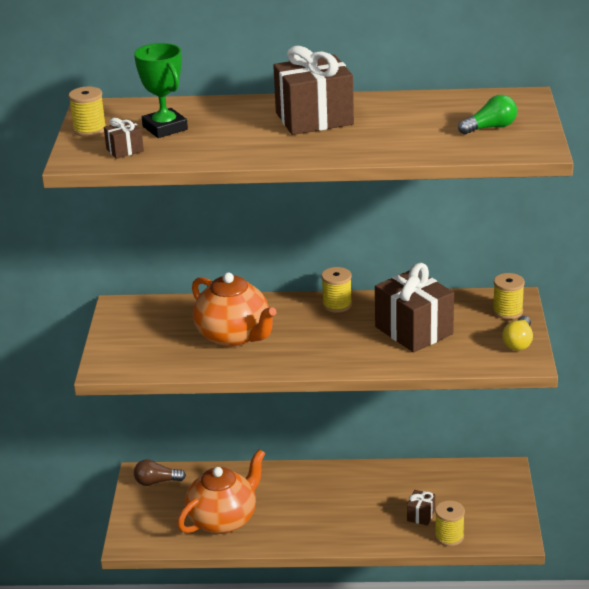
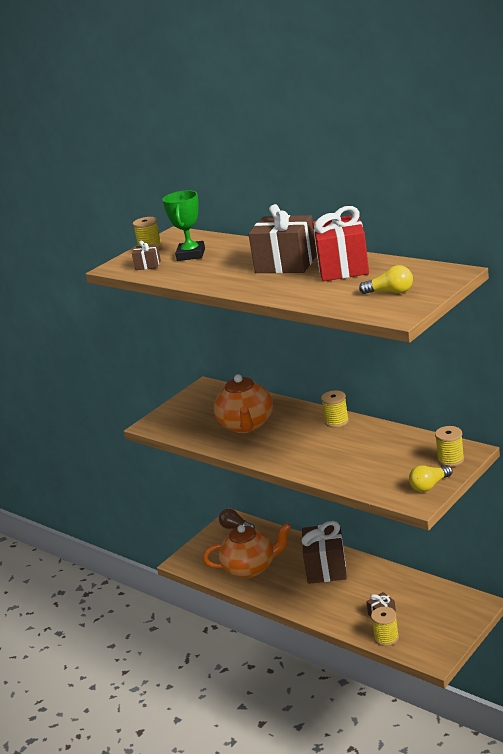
camera: 40 degrees right, 5 degrees down
brown gift [375,263,454,353] -> brown gift moved to [301,521,347,584]
green light bulb [458,95,517,135] -> yellow light bulb [359,265,413,294]
none -> red gift [312,206,369,281]

